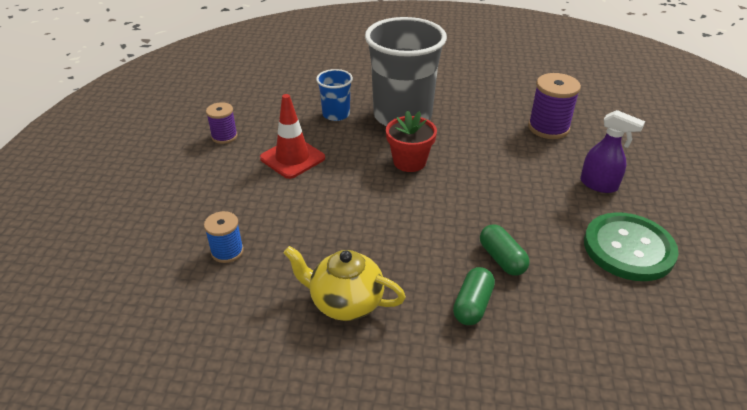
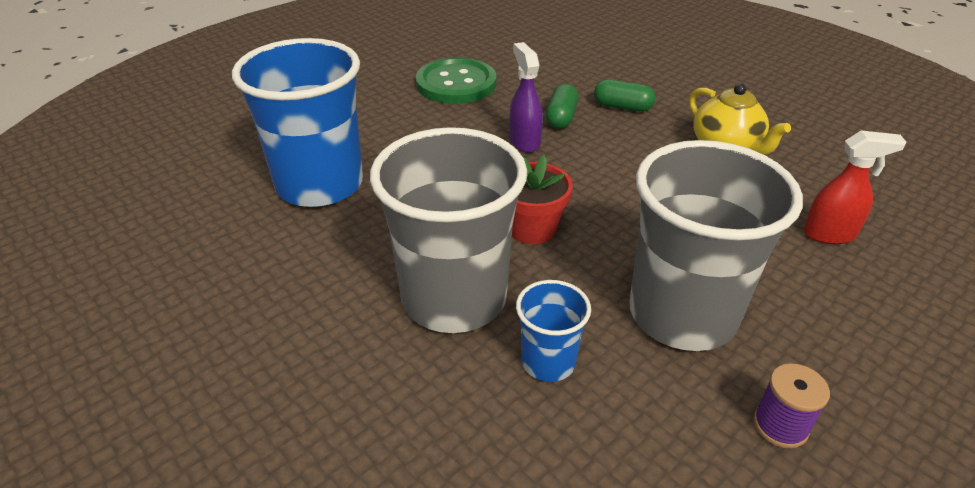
camera: 140 degrees left, 0 degrees up
blue spool [204,211,244,263] -> red spray bottle [803,131,906,244]
red traffic cone [260,94,325,179] -> grey cup [629,140,803,351]
green capsule [453,267,495,325] -> green capsule turned 45 degrees clockwise [594,79,655,112]
purple spool [528,73,581,139] -> blue cup [232,38,363,207]
purple spray bottle [580,110,645,193] -> purple spray bottle moved to [509,42,543,153]

